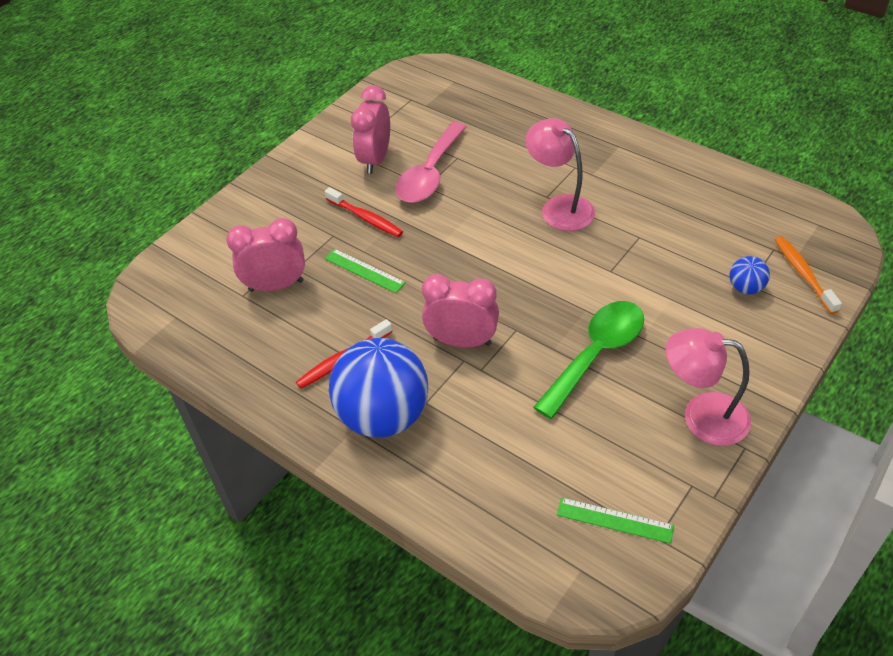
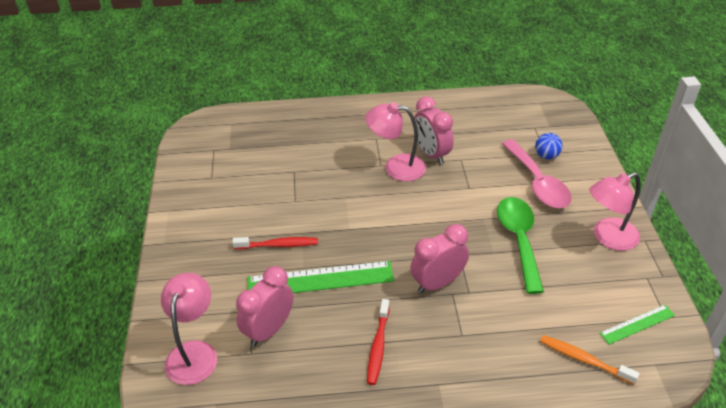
camera: 45 degrees left, 5 degrees down
green ruler [325,249,406,293] -> green ruler [248,261,394,293], size x1.87
blue ball [329,338,428,438] -> none
pink clock [351,85,390,174] -> pink clock moved to [414,96,454,165]
pink spoon [395,122,467,203] -> pink spoon moved to [501,139,572,208]
orange toothbrush [775,236,842,314] -> orange toothbrush moved to [540,335,640,385]
none -> pink lamp [161,273,217,385]

